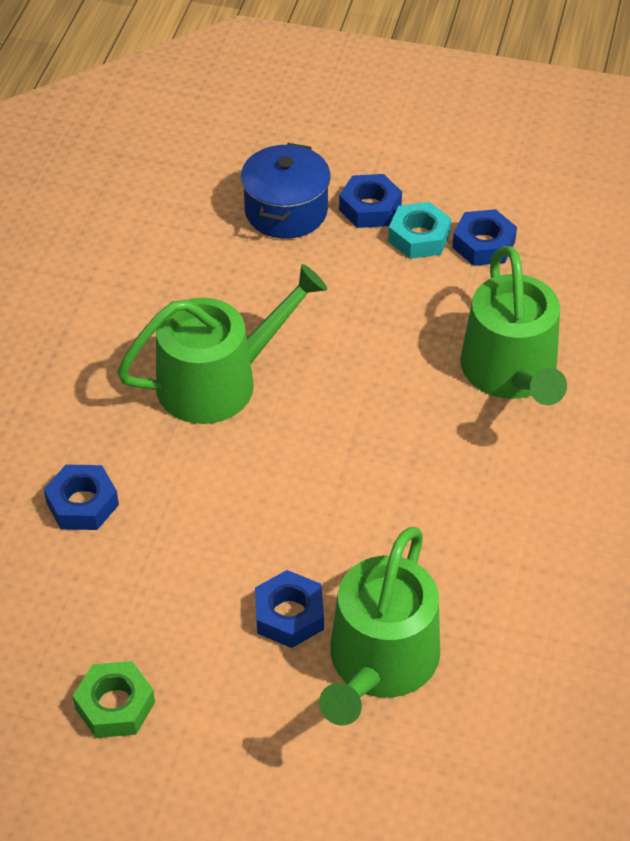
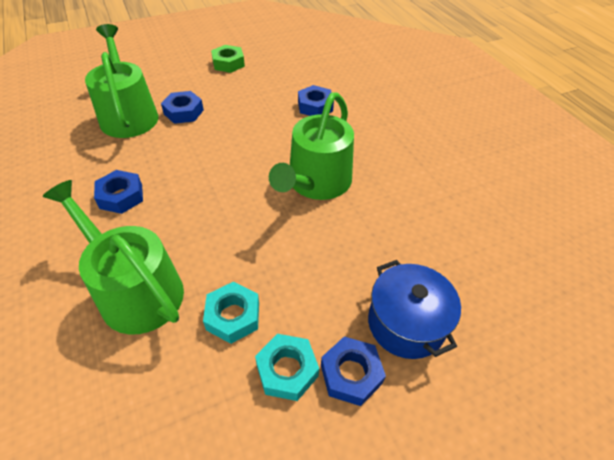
camera: 140 degrees right, 0 degrees up
blue nut [452,209,517,266] -> blue nut moved to [94,170,143,214]
none -> turquoise nut [203,282,259,344]

